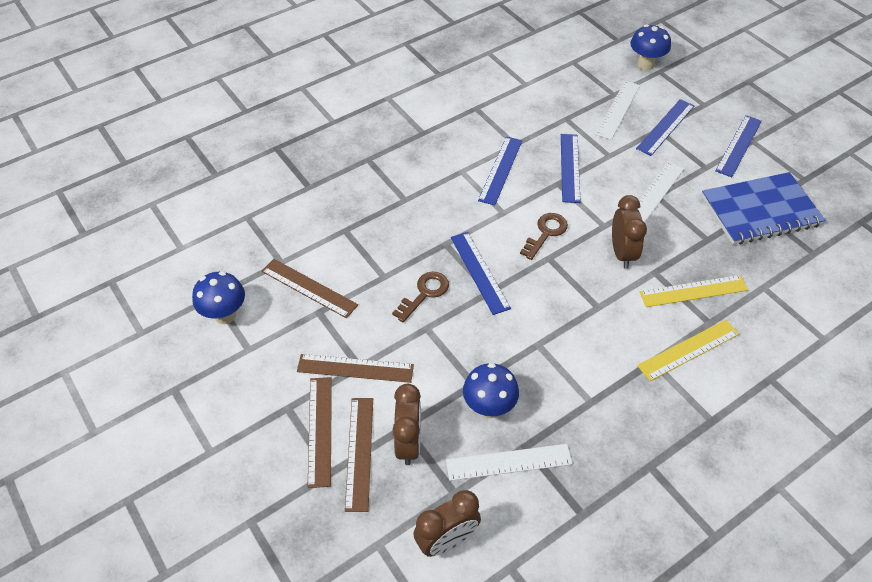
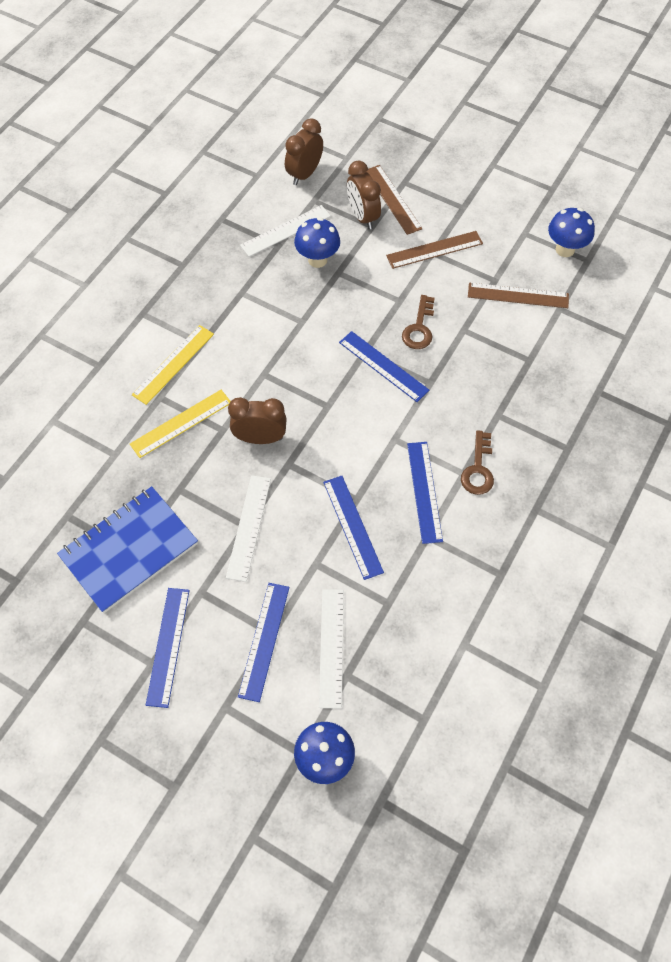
camera: 155 degrees right, 10 degrees up
brown ruler [308,377,332,488] -> none
brown key [520,213,568,260] -> brown key moved to [461,430,494,495]
brown clock [612,195,647,269] -> brown clock turned 120 degrees clockwise [228,397,287,444]

